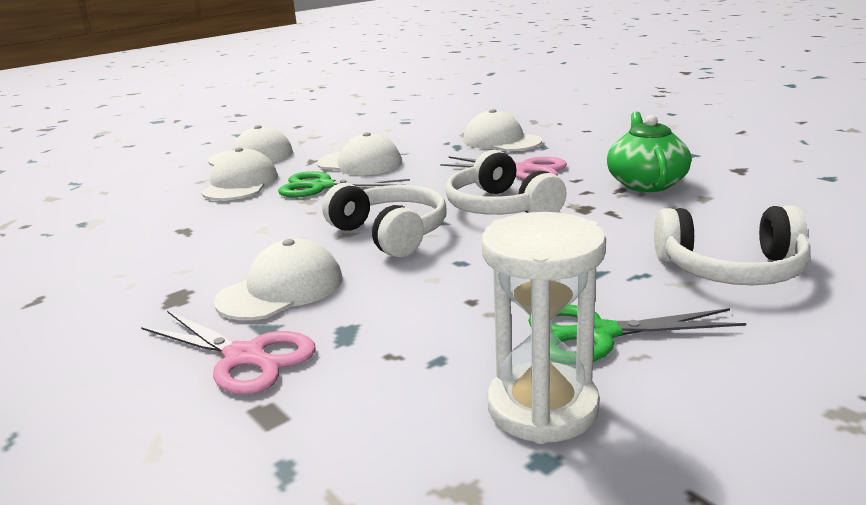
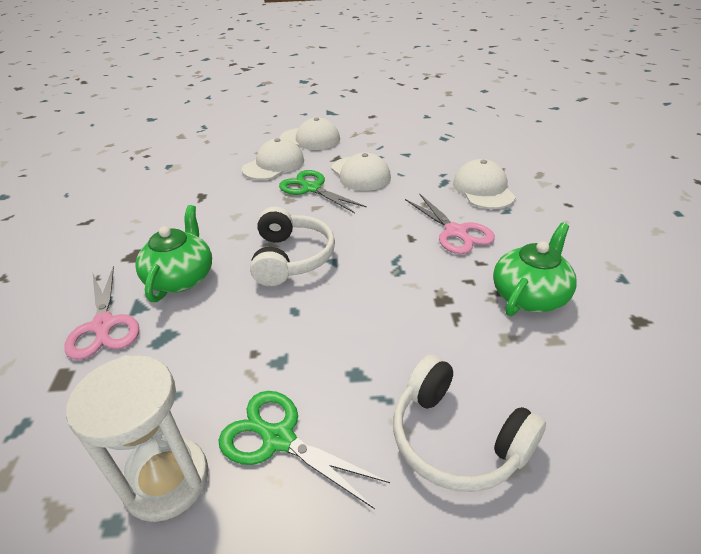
camera: 35 degrees right, 15 degrees up
white cap [214,238,342,320] -> green teapot [135,205,212,302]
white headphones [446,150,567,215] -> none

